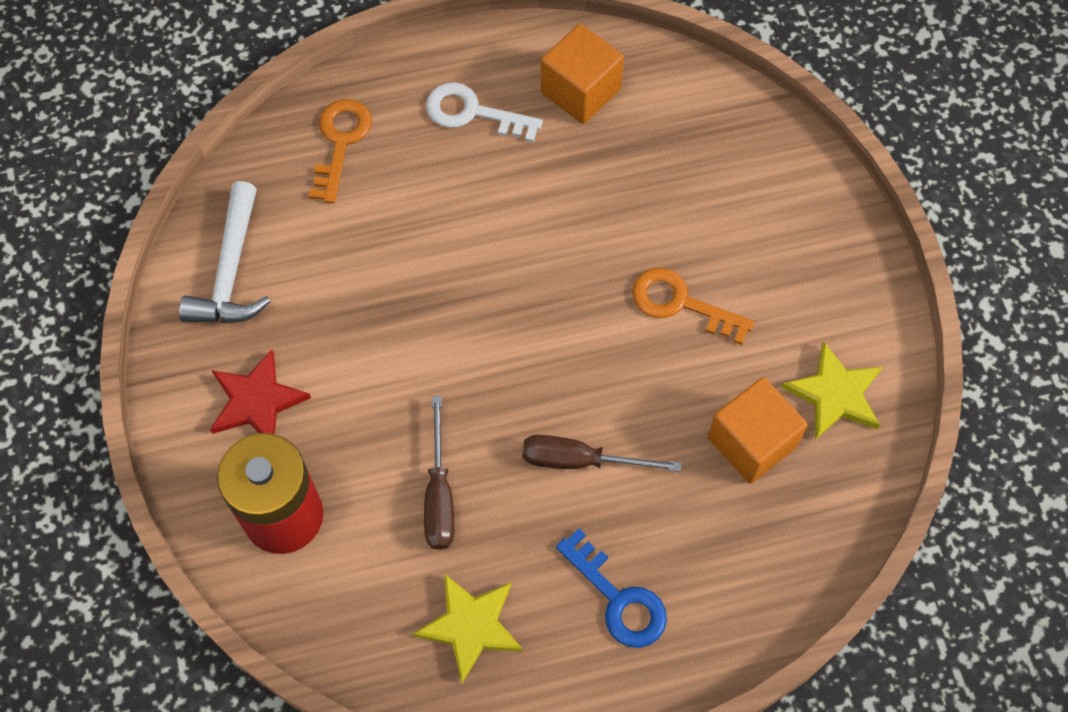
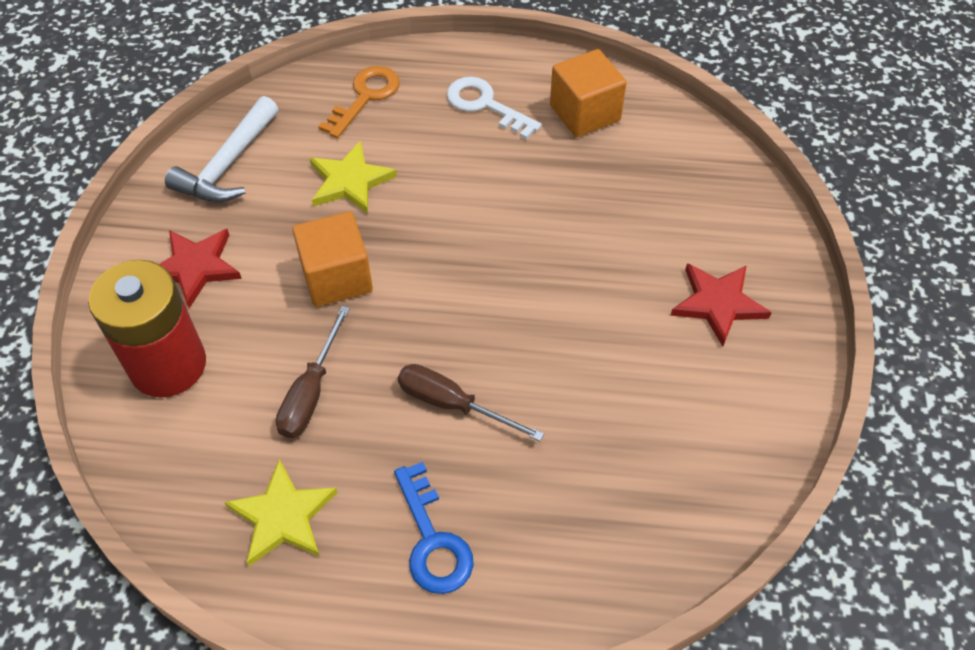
camera: 20 degrees right, 10 degrees down
orange key [632,268,755,345] -> none
orange cube [708,377,808,484] -> orange cube moved to [292,212,373,307]
yellow star [781,342,882,440] -> yellow star moved to [309,141,397,214]
none -> red star [670,263,772,347]

